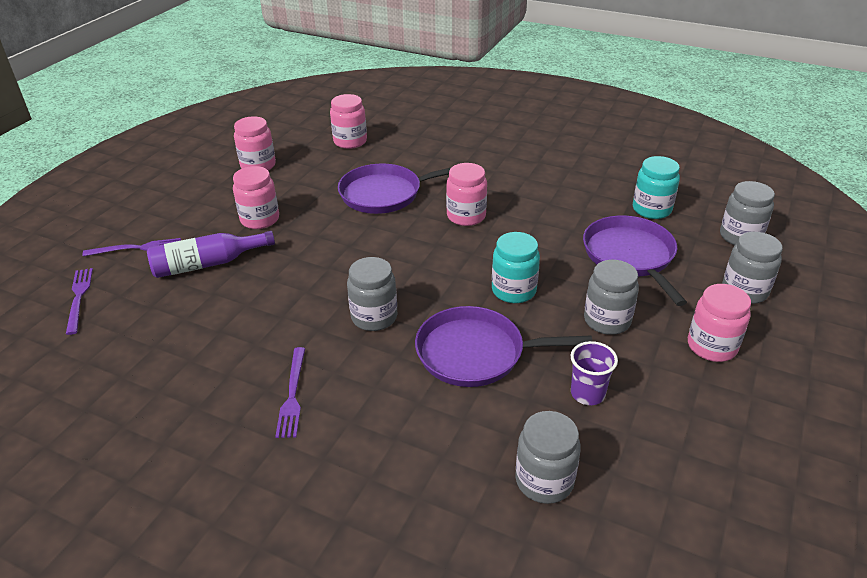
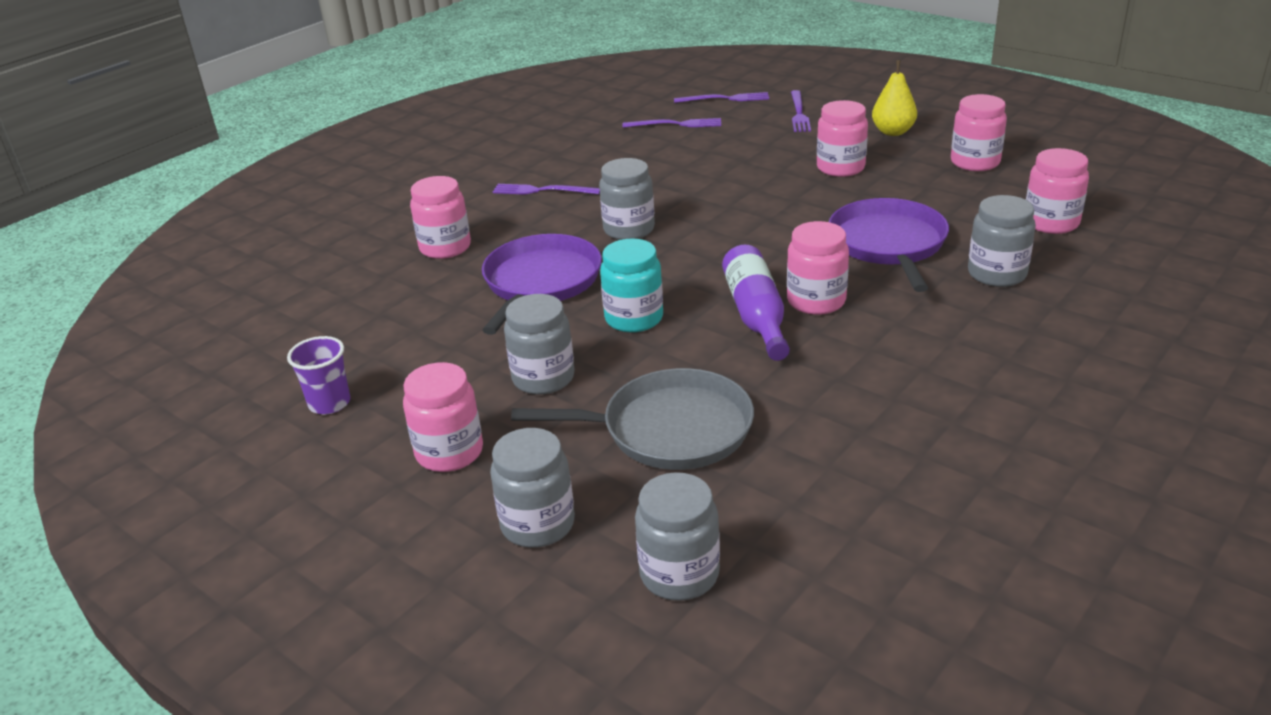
camera: 105 degrees right, 5 degrees down
purple bottle [147,231,275,278] -> purple bottle moved to [722,245,790,361]
grey jar [515,411,581,504] -> grey jar moved to [968,195,1036,287]
purple cup [571,341,618,405] -> purple cup moved to [287,336,350,414]
purple pan [583,216,687,306] -> grey pan [511,368,754,470]
turquoise jar [633,156,680,219] -> none
none -> pink jar [410,176,471,259]
none -> purple fork [622,118,721,128]
none -> yellow pear [872,60,917,136]

